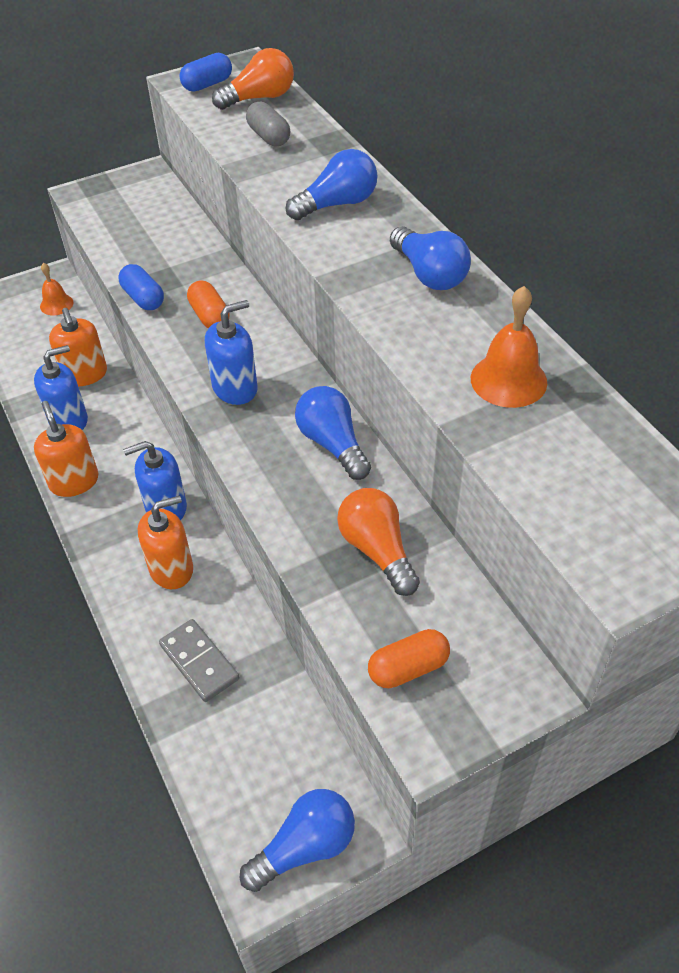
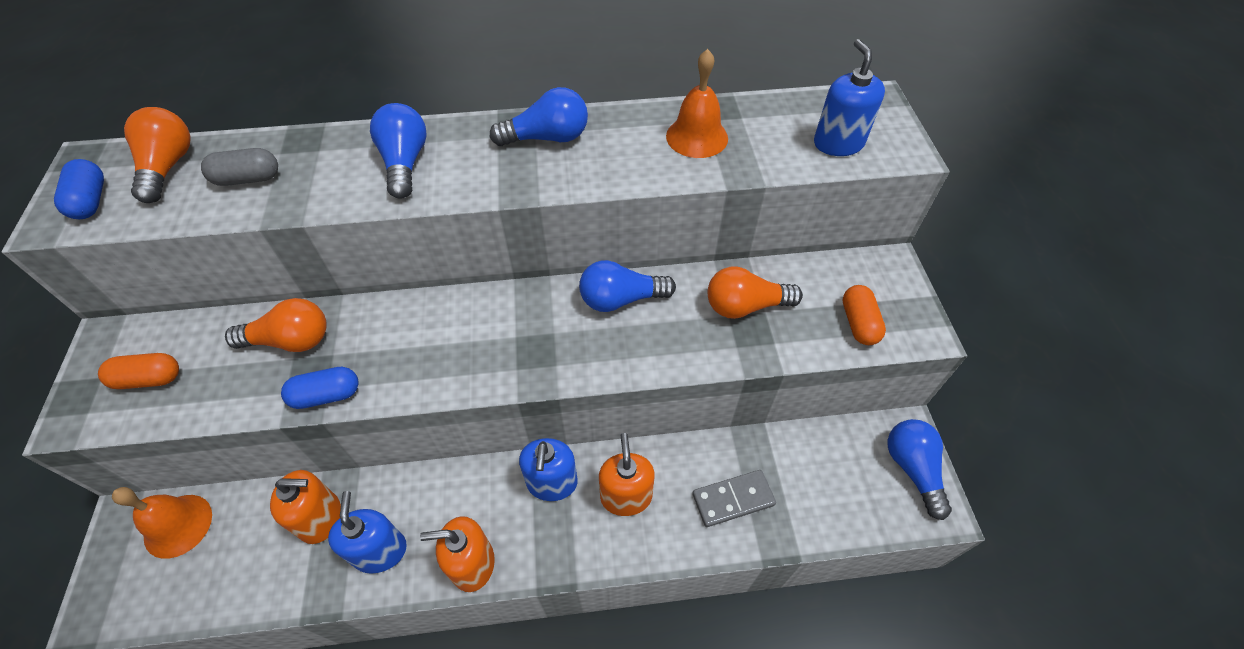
camera: 70 degrees left, 5 degrees up
orange bell [40,263,73,315] -> orange bell [112,487,212,559], size x1.53
orange capsule [187,280,230,328] -> orange capsule moved to [98,353,179,389]
blue soap dispenser [205,300,258,405] -> blue soap dispenser moved to [814,39,885,156]
none -> orange light bulb [225,298,327,352]

